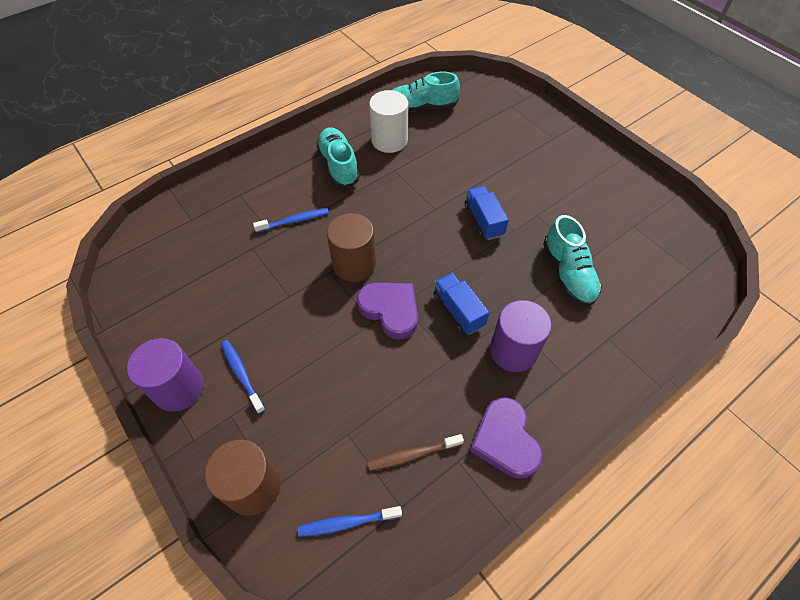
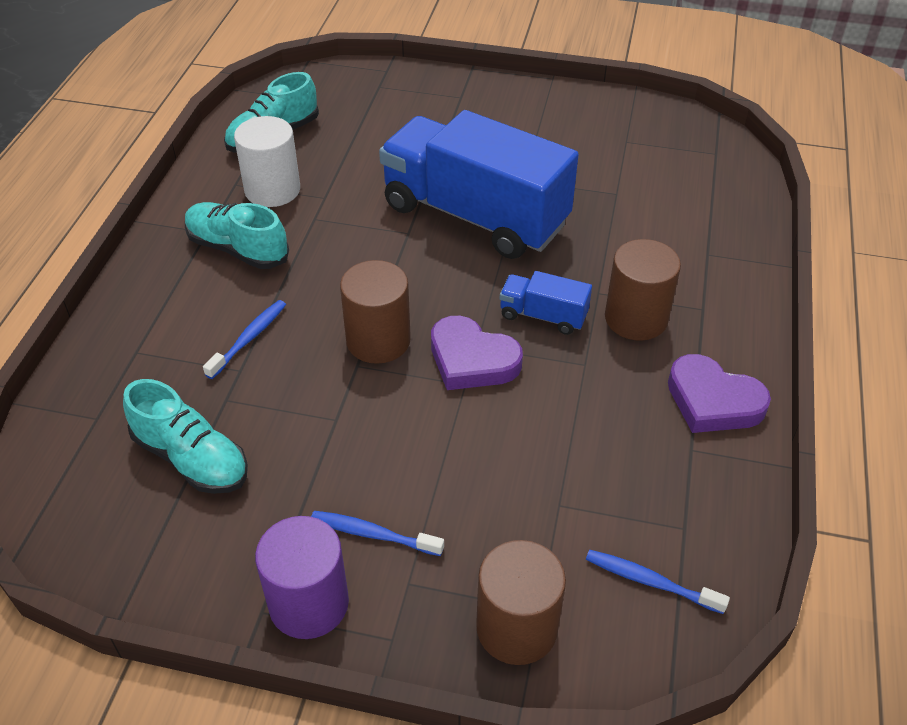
camera: 40 degrees left, 10 degrees down
blue toothbrush [298,506,402,537] -> blue toothbrush turned 75 degrees clockwise [586,550,730,614]
purple heart [357,283,418,340] -> purple heart turned 150 degrees counterclockwise [431,316,523,390]
brown toothbrush [368,434,464,471] -> none
blue truck [465,186,509,240] -> blue truck [379,110,579,259], size x2.38
purple cylinder [490,300,552,372] -> brown cylinder [605,239,681,341]
turquoise shoe [543,215,602,306] -> turquoise shoe moved to [123,379,248,494]

